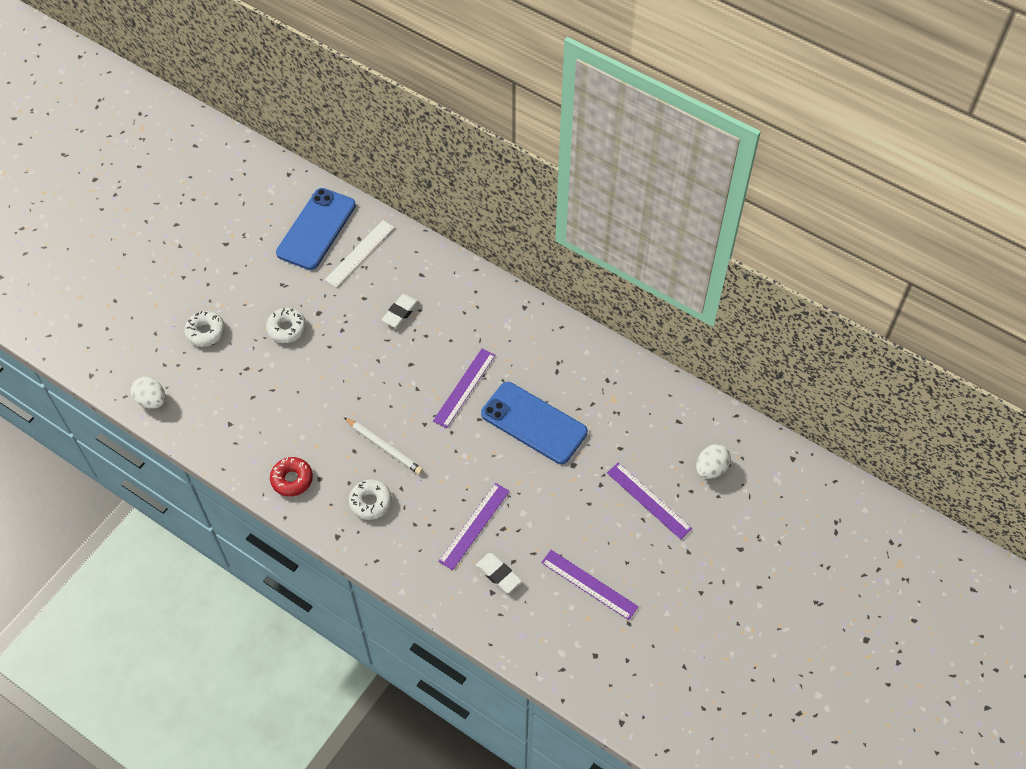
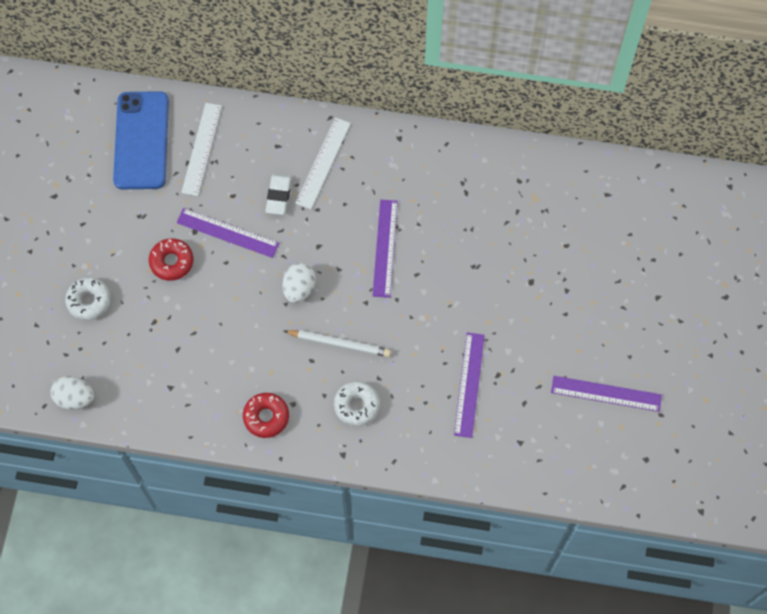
camera: 25 degrees left, 10 degrees up
white donut [266,308,306,343] -> red donut [149,238,193,281]
white eraser [476,553,521,593] -> none
blue phone [481,382,588,464] -> none
purple ruler [607,462,692,539] -> purple ruler moved to [176,208,279,258]
white egg [696,444,731,479] -> white egg moved to [282,263,316,303]
none -> white ruler [295,118,351,209]

